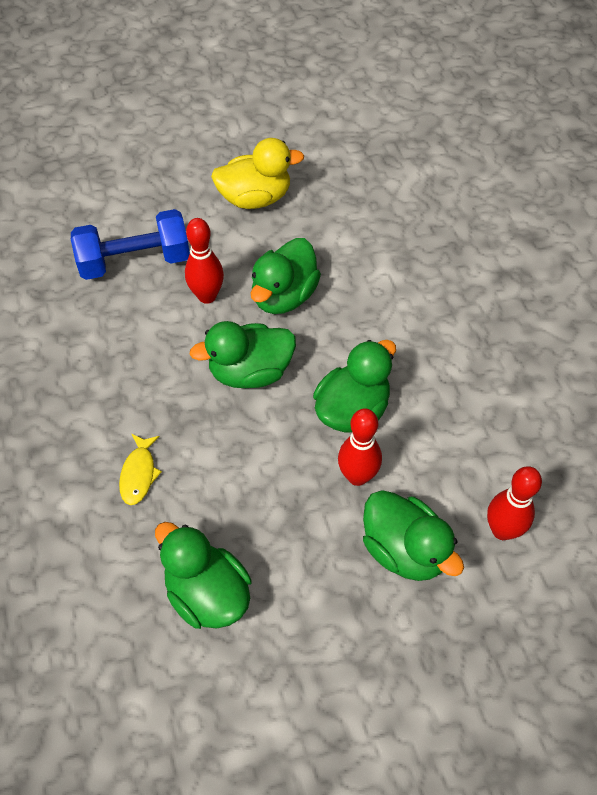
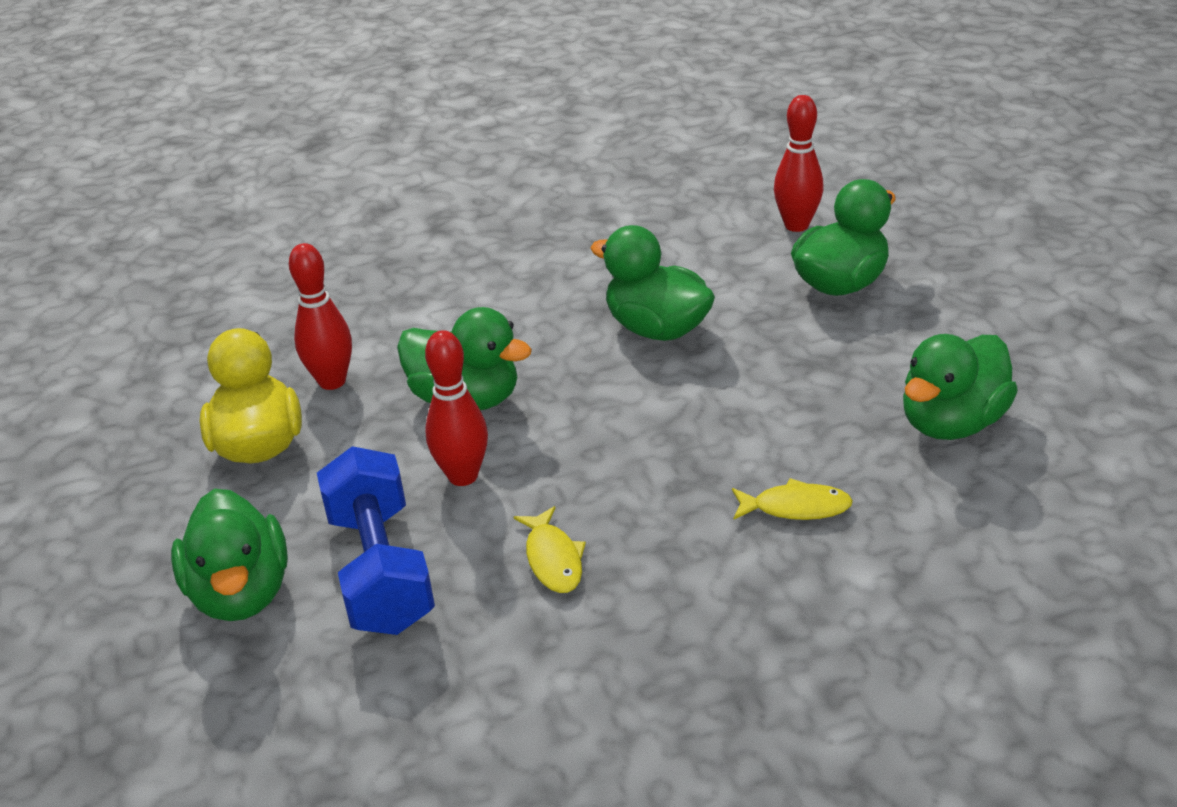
camera: 90 degrees left, 20 degrees down
green duck [189,321,296,388] -> green duck moved to [171,489,288,621]
red bowling pin [338,408,382,486] -> red bowling pin moved to [289,243,352,390]
none -> yellow fish [514,506,586,593]

